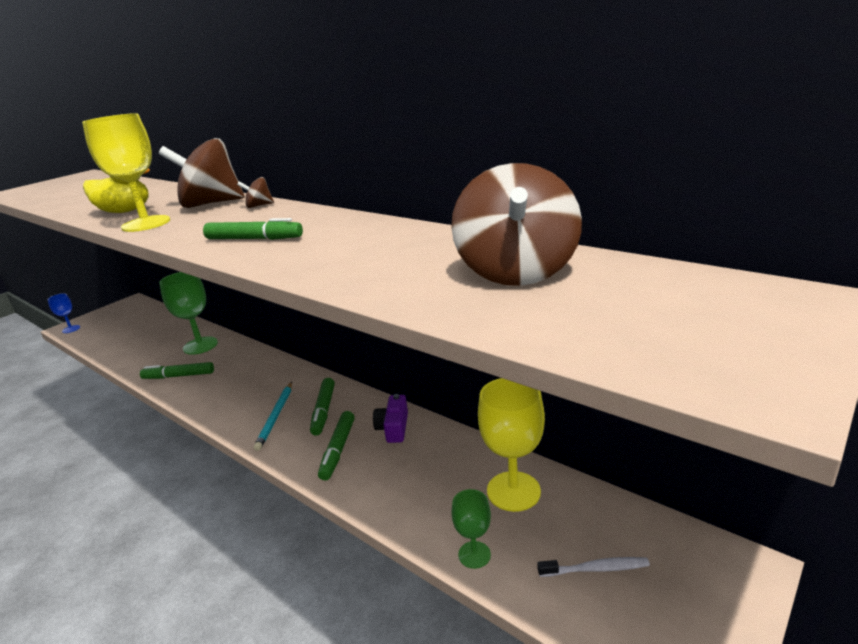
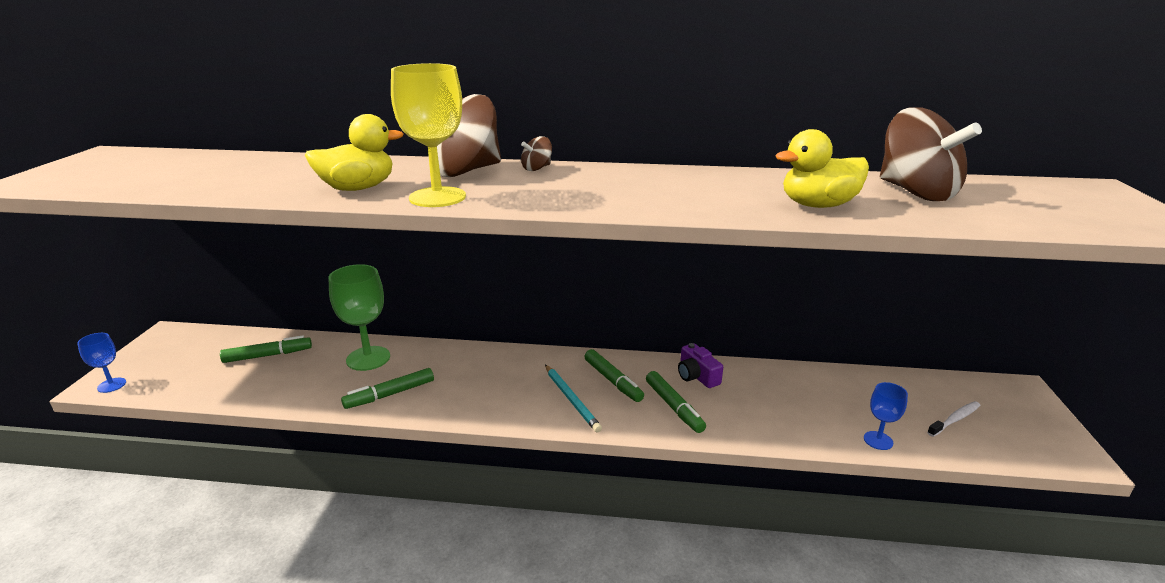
camera: 35 degrees left, 0 degrees up
green marker [203,218,303,240] -> green marker moved to [220,335,312,363]
green goblet [452,489,491,569] -> blue goblet [864,382,908,450]
yellow goblet [478,378,545,512] -> none
none -> yellow duck [775,129,869,208]

